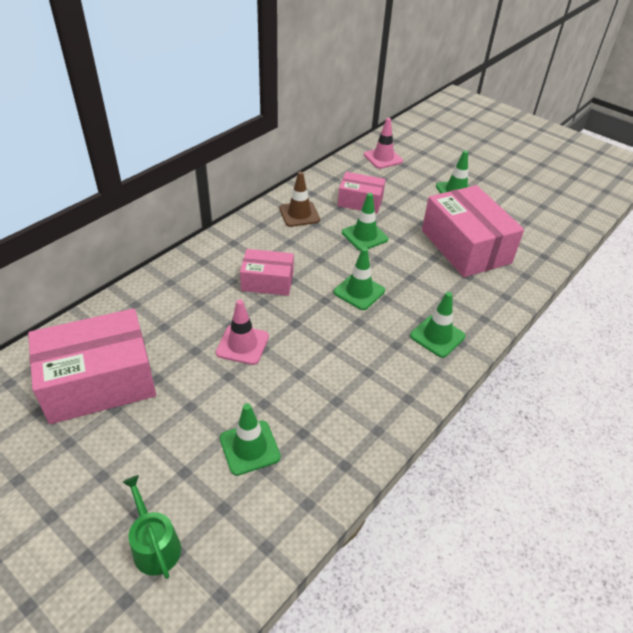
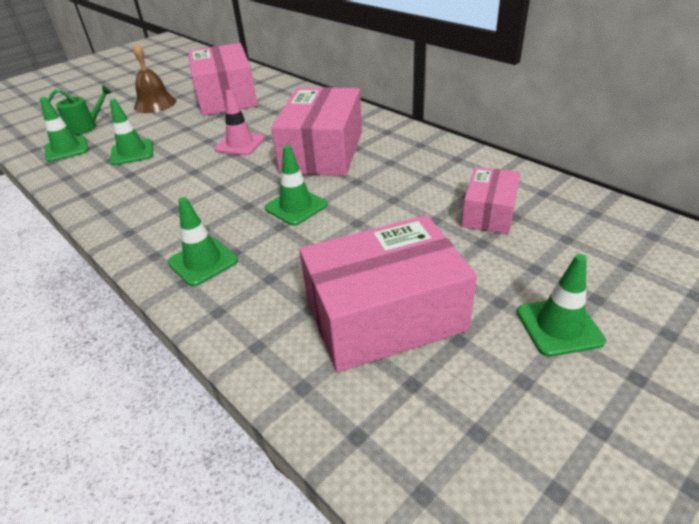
camera: 100 degrees right, 5 degrees down
pink box [240,249,294,296] -> pink box [271,87,362,176], size x1.78
brown traffic cone [279,171,320,227] -> none
green traffic cone [342,193,388,251] -> green traffic cone moved to [40,97,89,162]
pink traffic cone [364,118,403,169] -> none
none -> brown bell [133,43,176,113]

